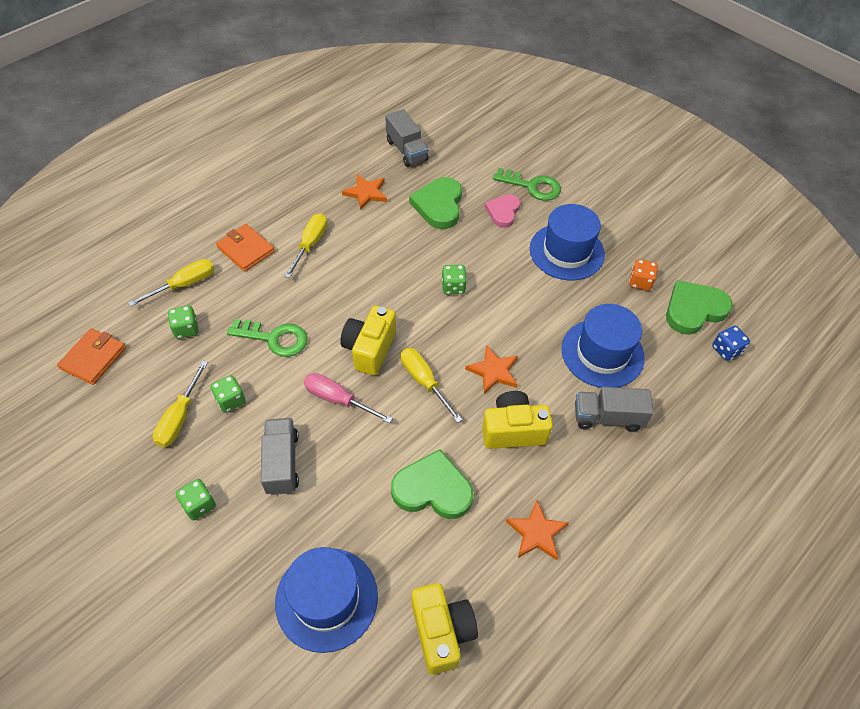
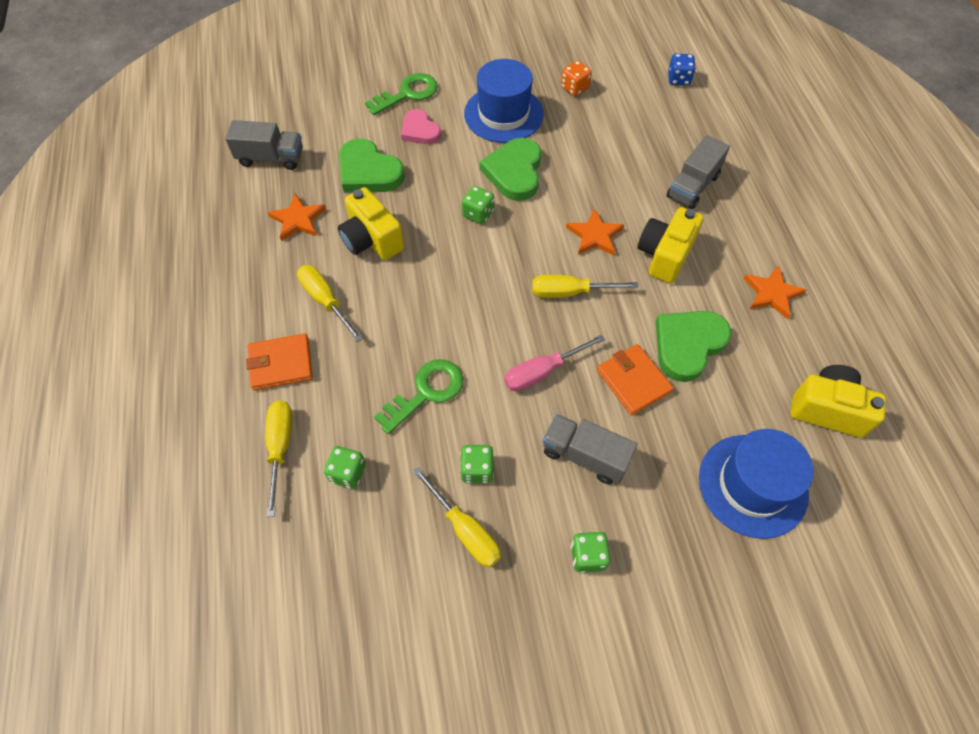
camera: 55 degrees left, 5 degrees up
orange wallet [57,328,126,385] -> orange wallet moved to [597,344,674,415]
yellow camera [340,306,396,375] -> yellow camera moved to [338,187,404,260]
blue hat [562,304,645,388] -> none
green heart [666,280,733,335] -> green heart moved to [480,138,541,201]

